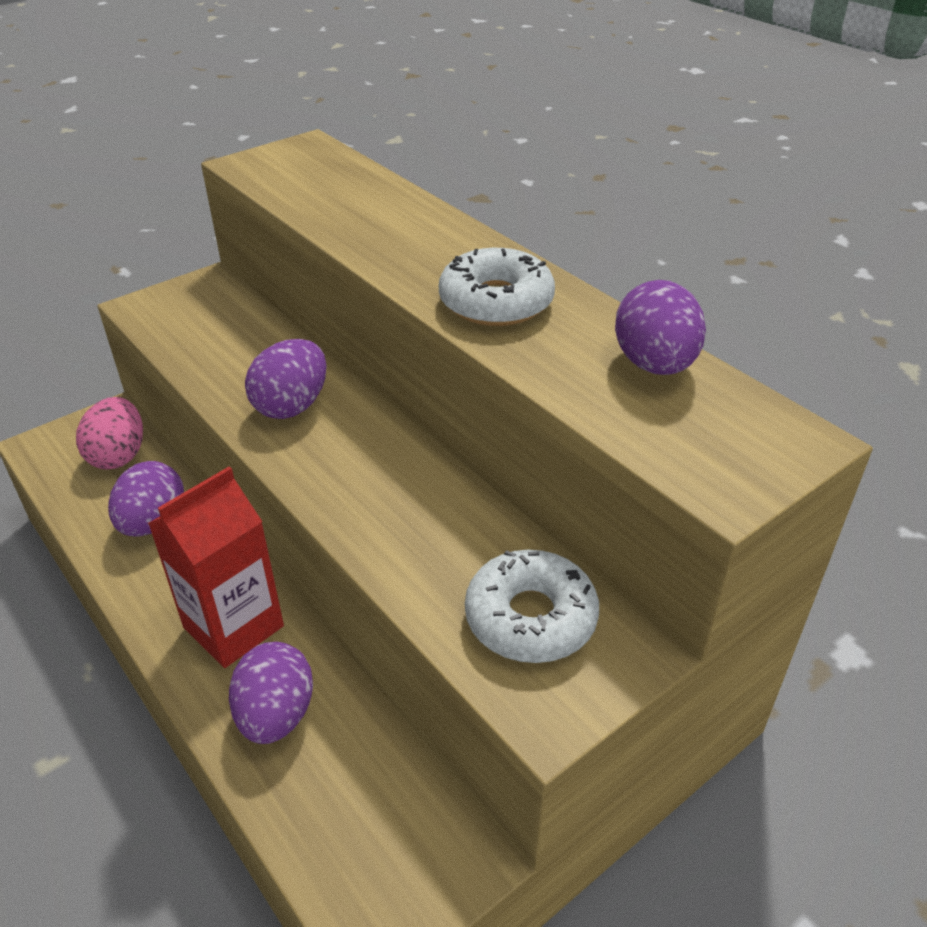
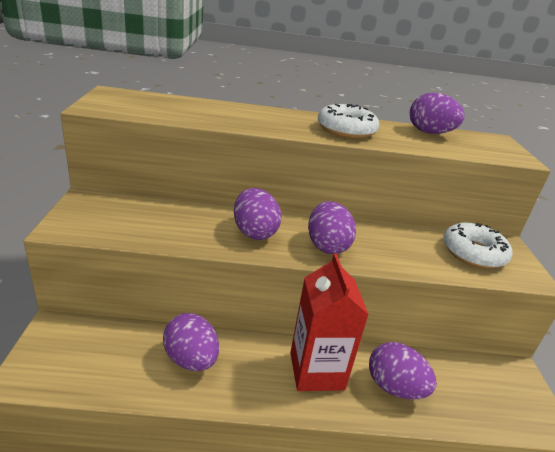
camera: 55 degrees left, 10 degrees down
pink egg [76,397,143,469] -> none
none -> purple egg [308,201,356,254]

